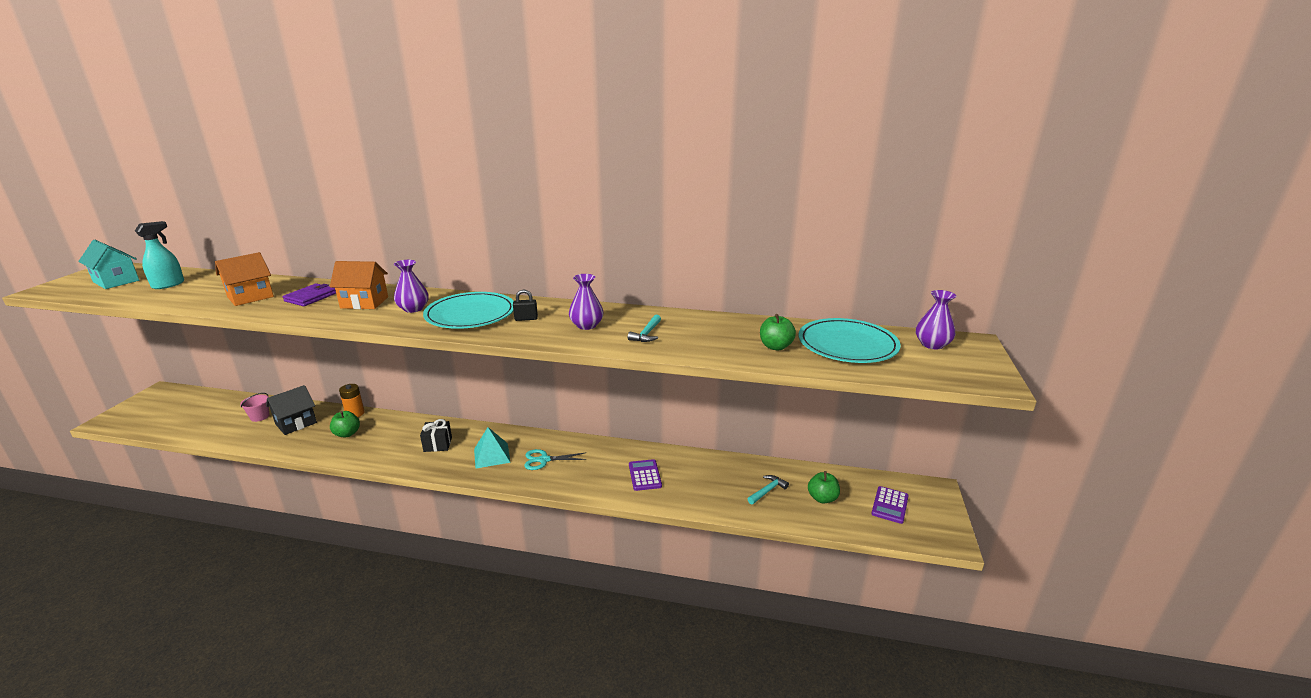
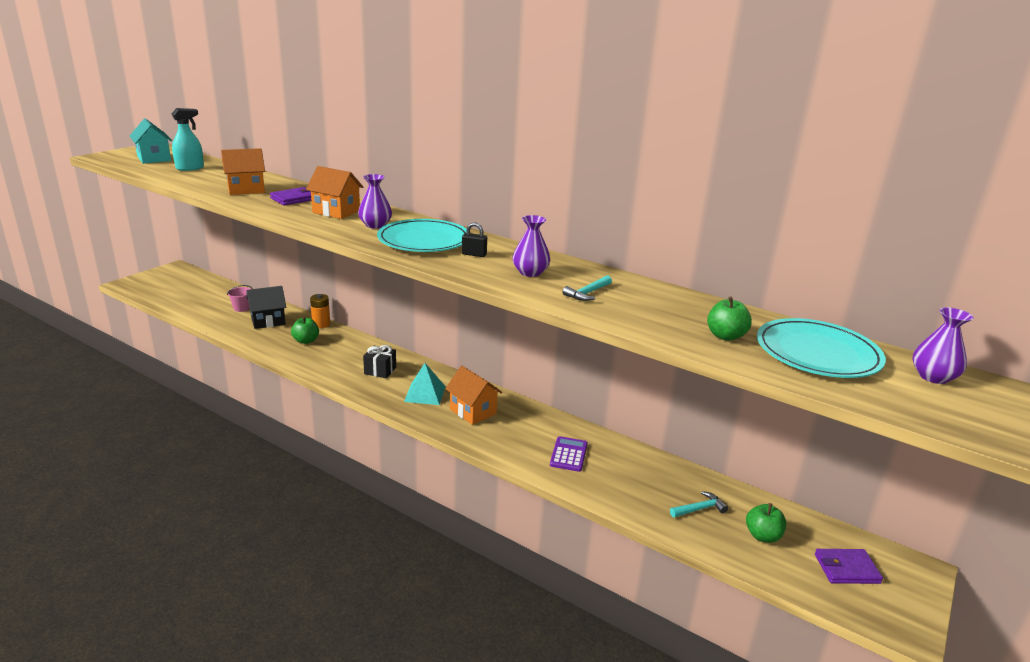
camera: 20 degrees right, 0 degrees up
turquoise scissors [524,449,587,470] -> orange house [445,366,502,425]
purple calculator [871,486,909,524] -> purple wallet [815,549,883,584]

